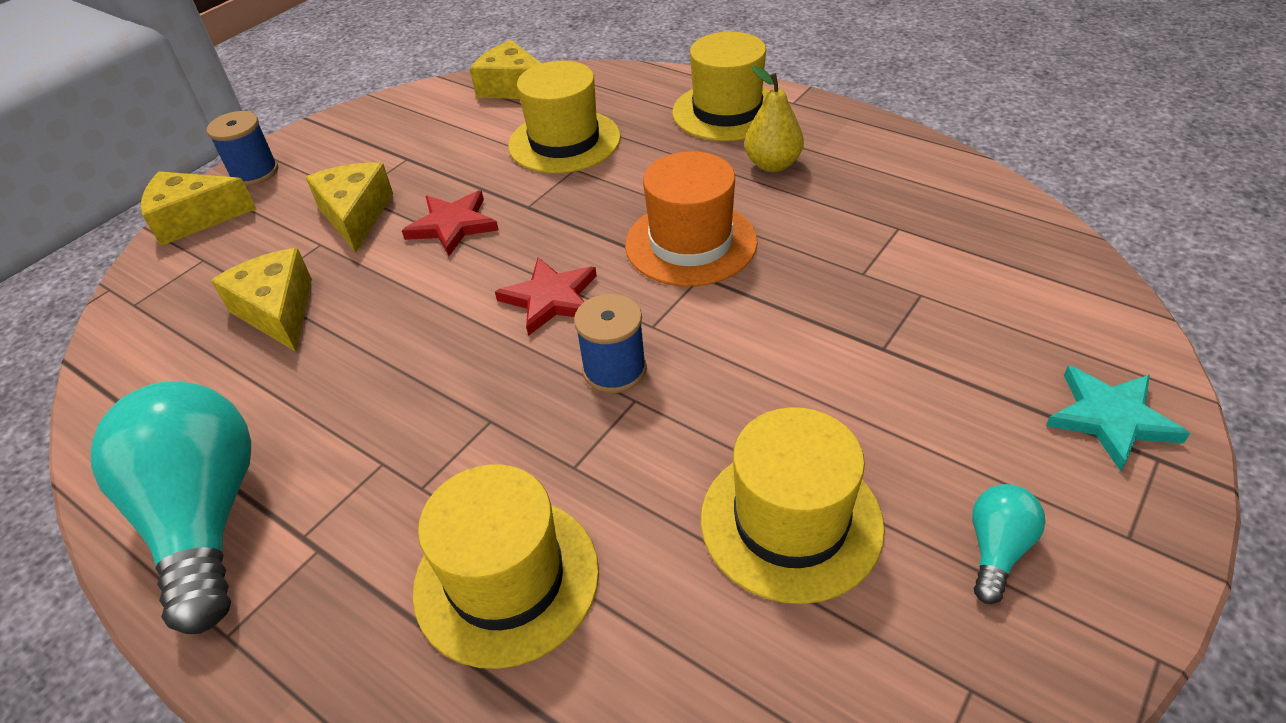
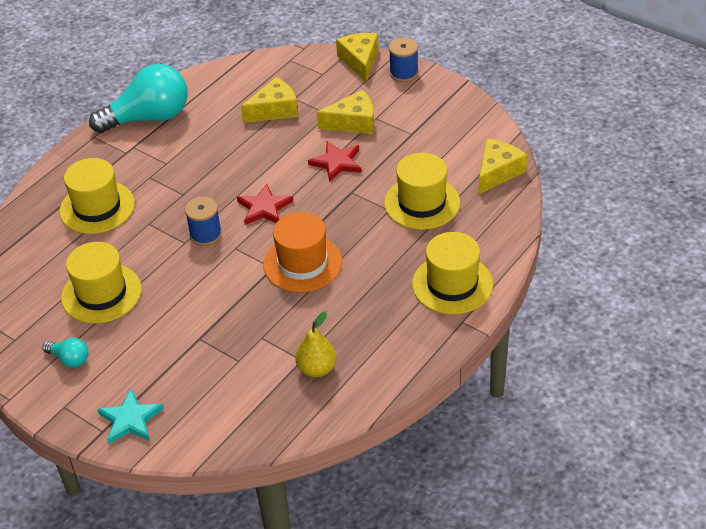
camera: 90 degrees right, 0 degrees up
yellow pear [744,66,804,172] -> yellow pear moved to [295,311,337,377]

